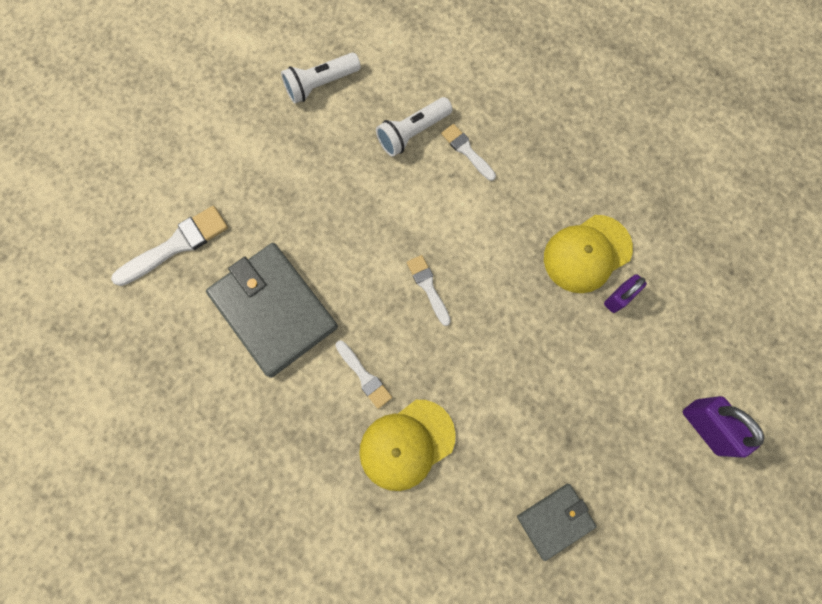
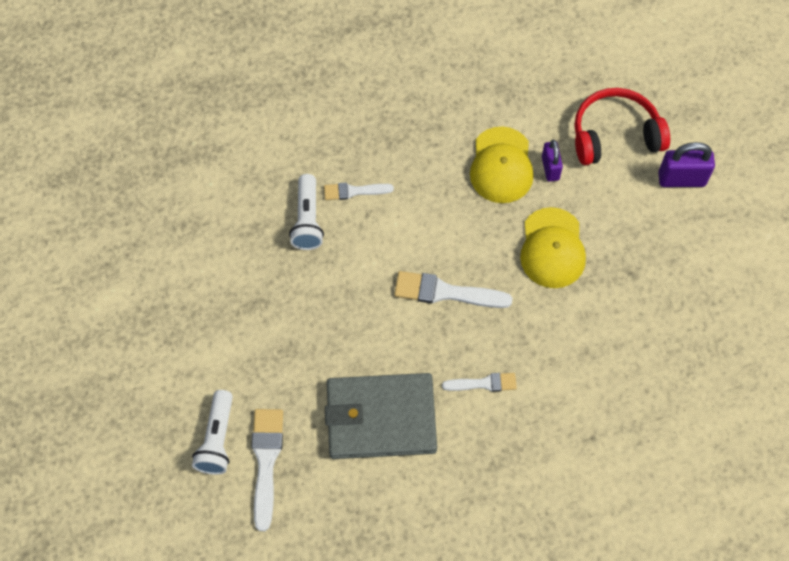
camera: 55 degrees left, 10 degrees down
white flashlight [281,53,361,104] -> white flashlight moved to [192,390,233,475]
yellow cap [359,400,456,491] -> yellow cap moved to [520,207,586,288]
white brush [407,255,451,326] -> white brush [394,271,513,308], size x1.63
grey wallet [517,484,597,561] -> none
none -> red headphones [574,88,670,165]

